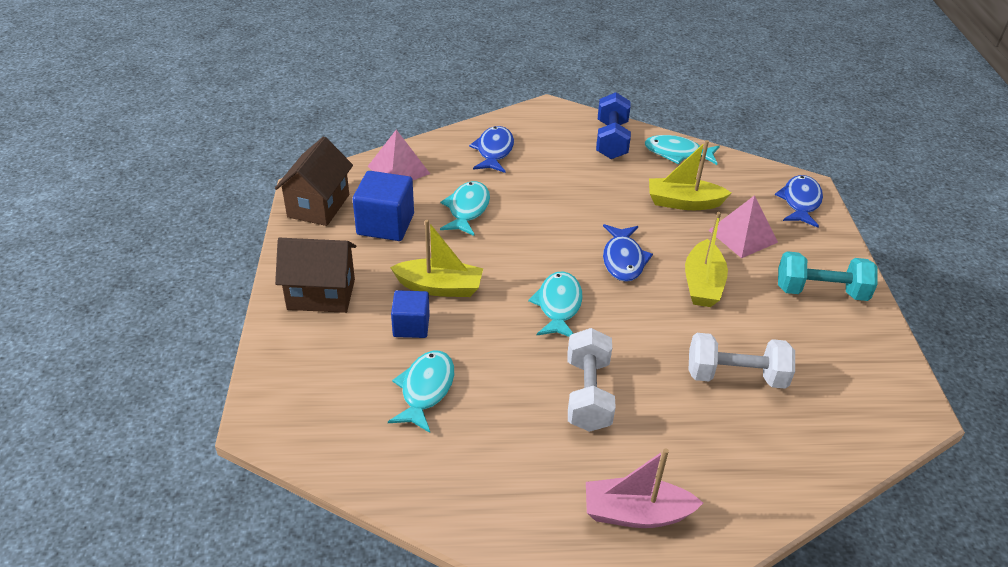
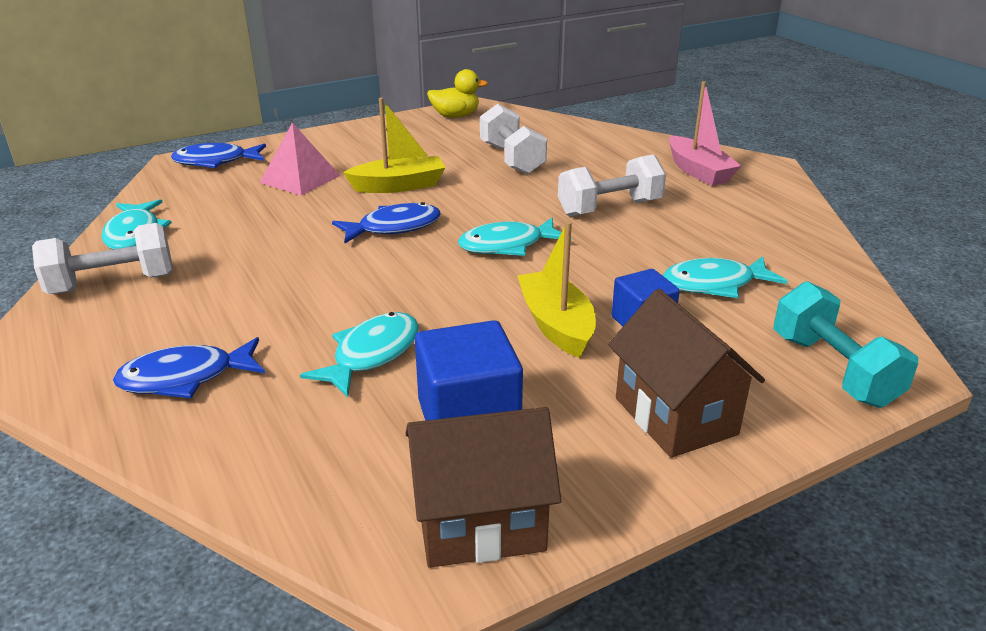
camera: 115 degrees left, 10 degrees down
pink pyramid [368,130,430,180] -> none
turquoise fish [440,181,490,236] -> turquoise fish turned 135 degrees clockwise [300,312,419,397]
blue dumbbell [596,93,631,159] -> white dumbbell [32,223,173,294]
yellow boat [649,140,731,210] -> none
turquoise dumbbell [778,251,878,301] -> turquoise dumbbell moved to [773,281,918,408]
none -> yellow duck [427,69,488,118]

